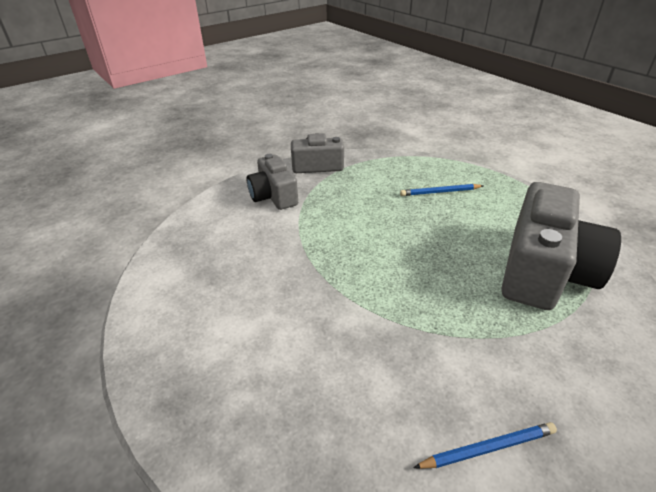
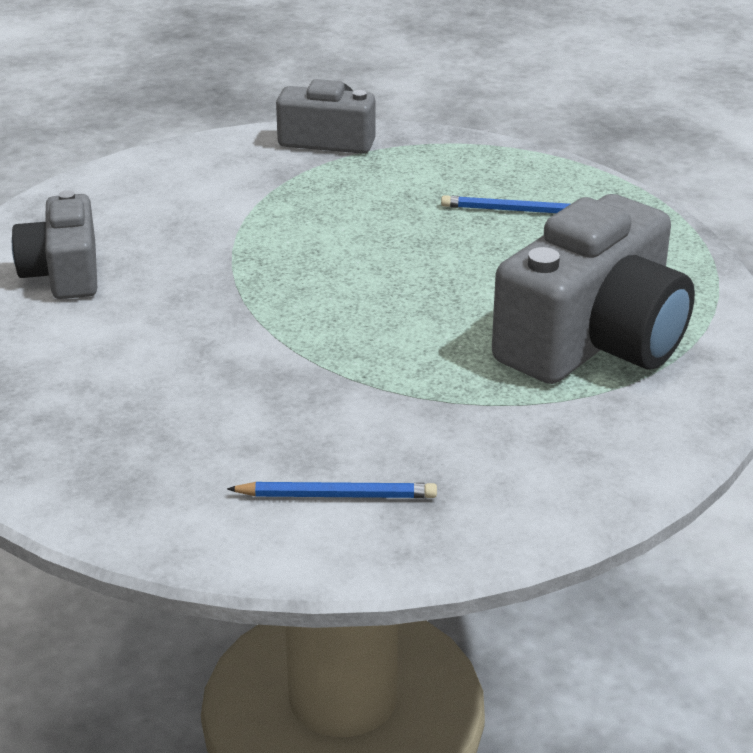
camera: 15 degrees right, 5 degrees down
grey camera [247,154,298,210] -> grey camera moved to [12,190,97,299]

